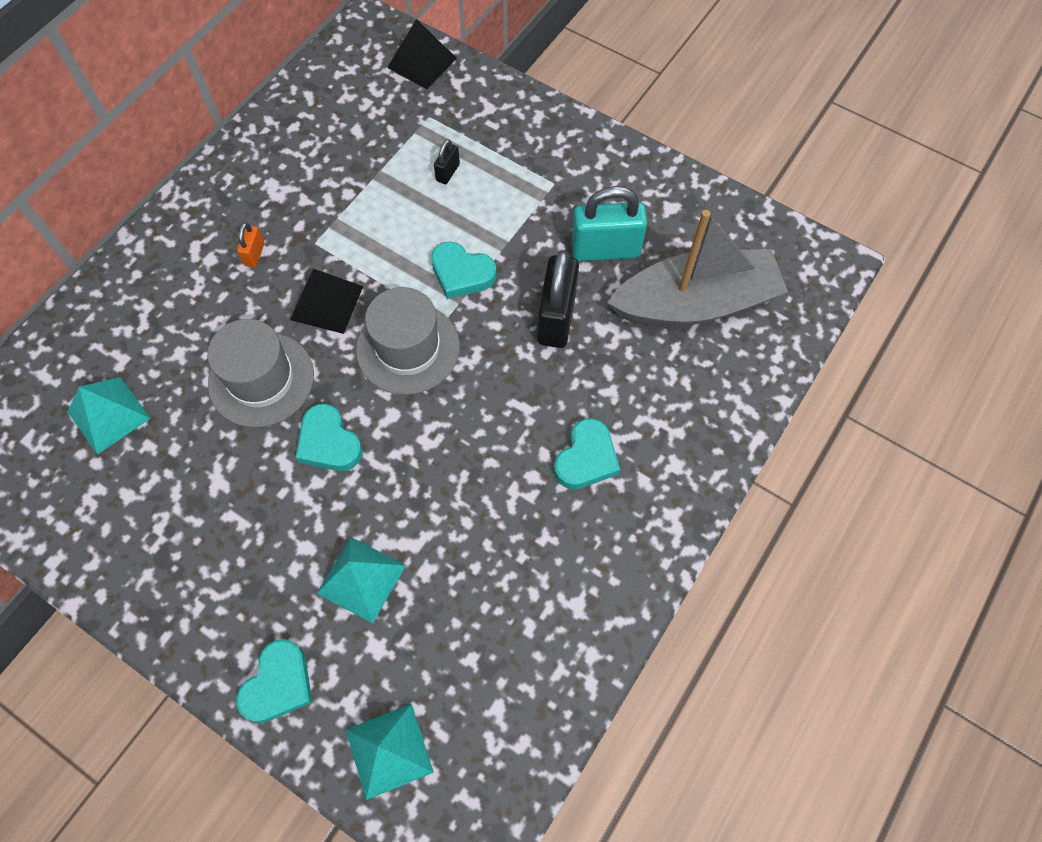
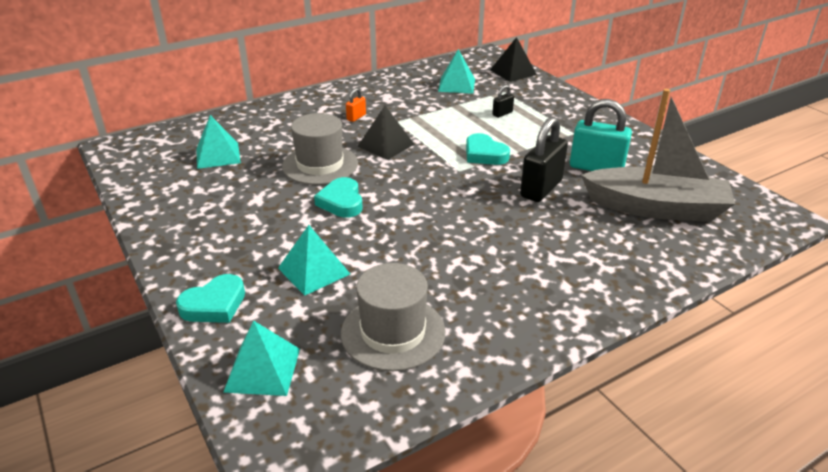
camera: 25 degrees right, 30 degrees down
grey hat [356,287,460,395] -> grey hat moved to [341,263,446,371]
turquoise heart [554,418,620,489] -> none
none -> turquoise pyramid [438,49,475,94]

